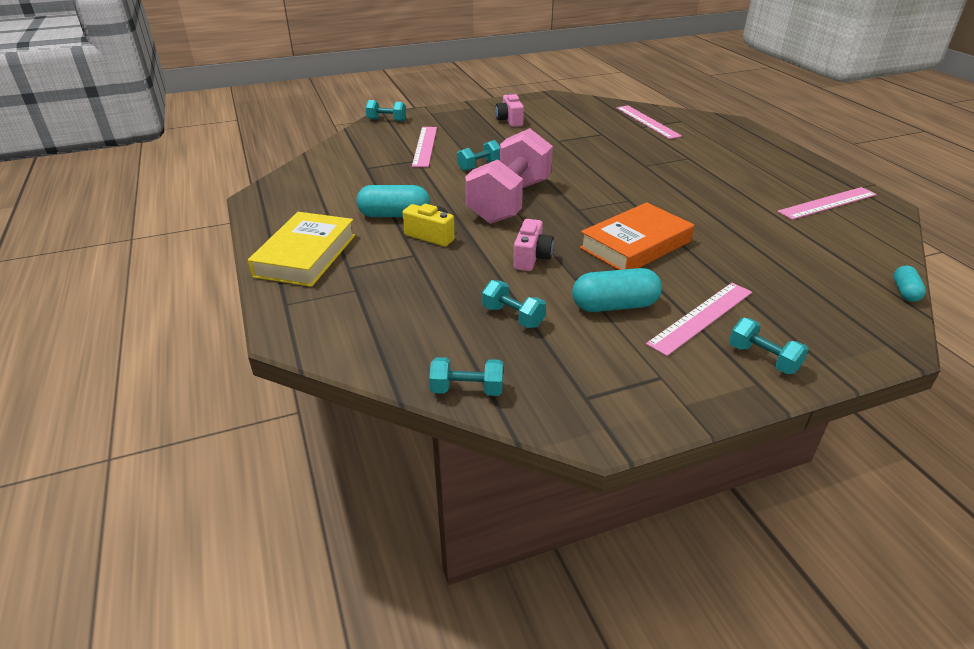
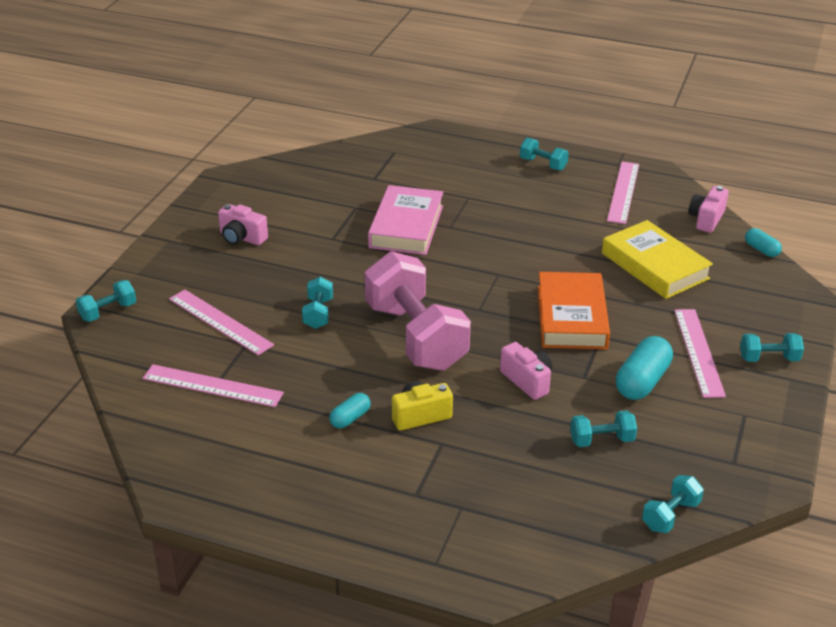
camera: 50 degrees left, 0 degrees up
yellow book [248,212,355,287] -> yellow book moved to [602,220,713,299]
turquoise capsule [356,185,430,217] -> turquoise capsule [329,393,371,428], size x0.56
pink ruler [616,105,682,139] -> pink ruler moved to [143,364,284,407]
none -> pink book [368,185,443,255]
none -> turquoise dumbbell [520,138,569,171]
none -> pink camera [688,186,729,233]

